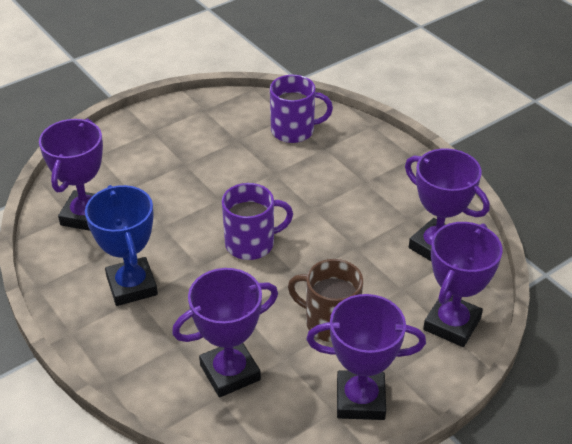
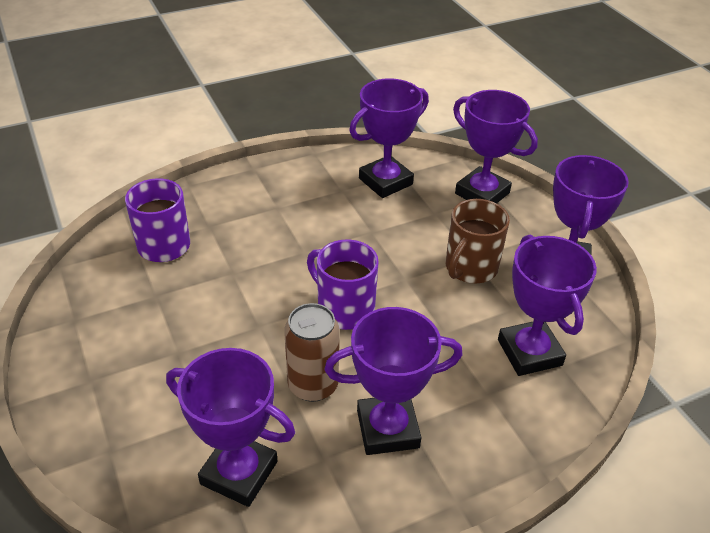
camera: 80 degrees left, 0 degrees up
blue trophy [85,185,158,306] -> purple trophy [324,307,462,455]
purple mug [222,183,293,260] -> purple mug turned 45 degrees counterclockwise [307,240,379,330]
none -> brown can [284,303,339,402]

